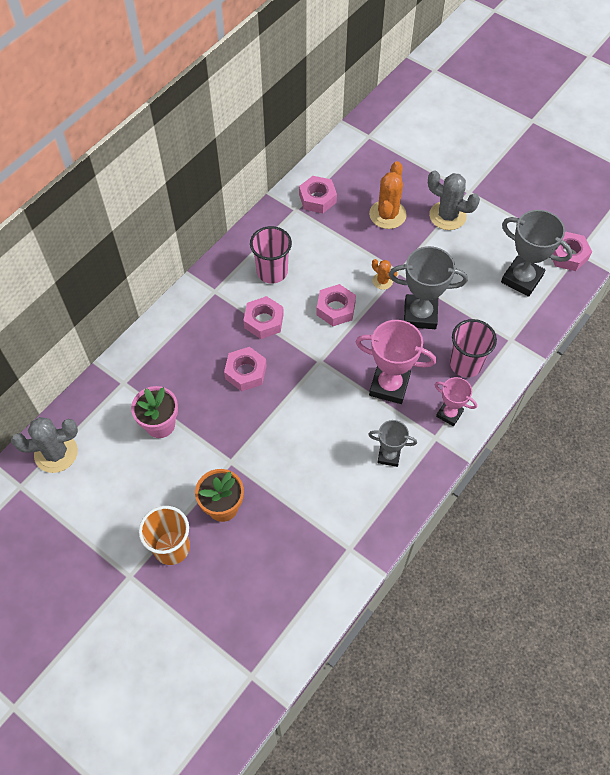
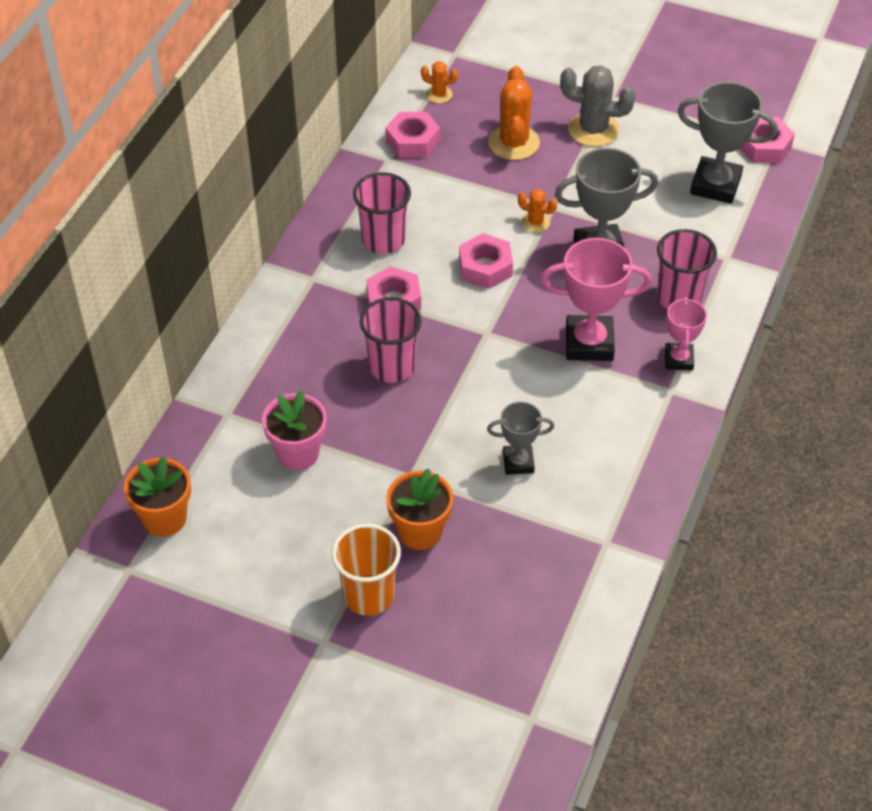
camera: 15 degrees left, 10 degrees down
grey cactus [11,417,78,473] -> orange flower pot [124,456,191,537]
pink nut [224,347,267,391] -> pink cup [360,297,422,383]
grey trophy [368,420,417,467] -> grey trophy moved to [487,402,554,475]
pink trophy [434,377,477,426] -> pink trophy turned 75 degrees clockwise [665,297,707,370]
none -> orange cactus [421,61,458,103]

